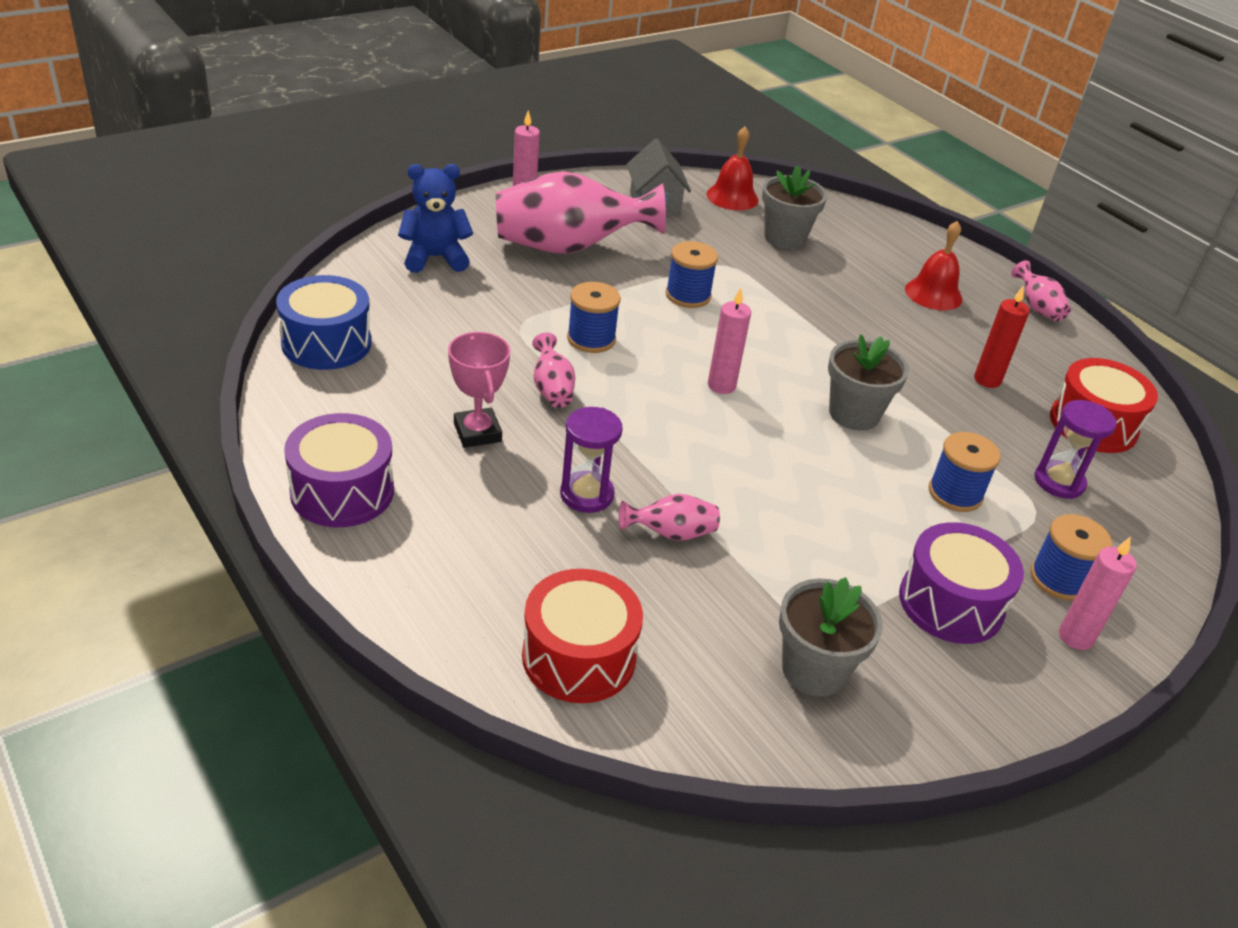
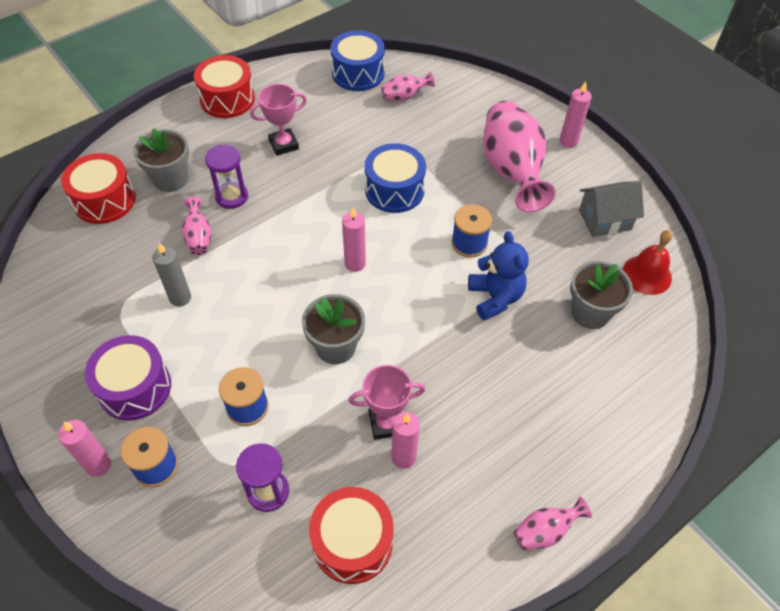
camera: 90 degrees right, 15 degrees up
purple drum [284,413,394,527] -> red drum [194,55,255,118]
blue teddy bear [398,164,473,273] -> blue teddy bear moved to [468,231,529,320]
pink vase [532,332,575,408] -> pink vase moved to [381,72,435,101]
blue spool [567,282,621,353] -> blue drum [365,143,426,213]
grey flower pot [779,577,883,696] -> grey flower pot moved to [133,128,189,192]
red bell [905,221,963,310] -> none
red candle [974,285,1030,388] -> pink candle [391,412,420,469]
none -> grey candle [152,243,191,306]
none -> pink trophy [349,365,425,440]

